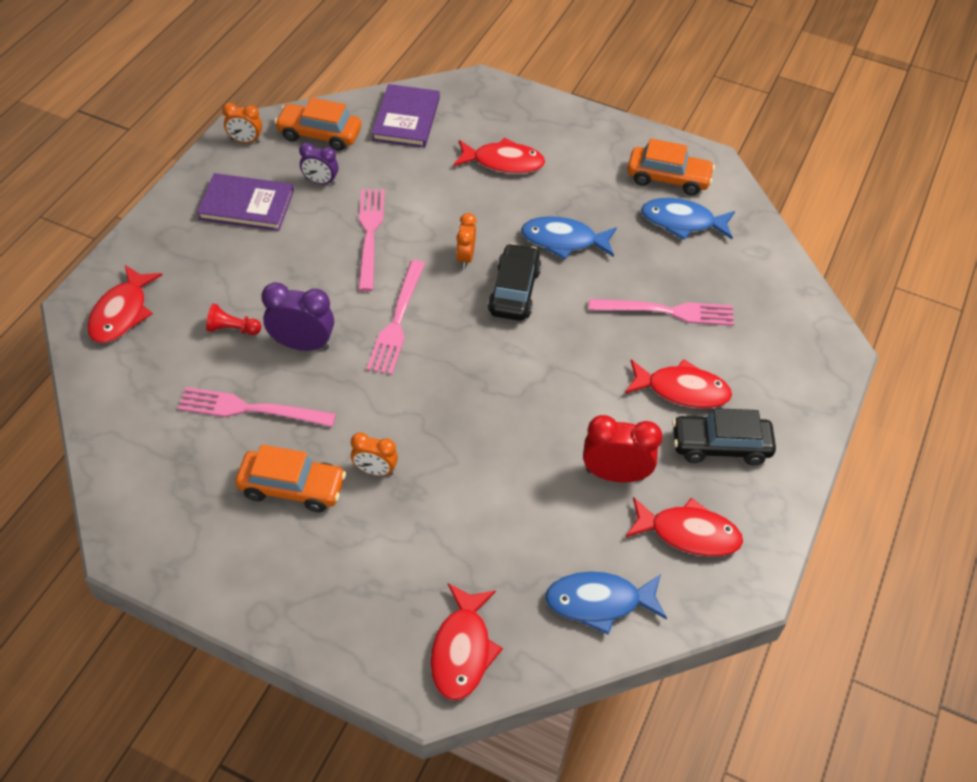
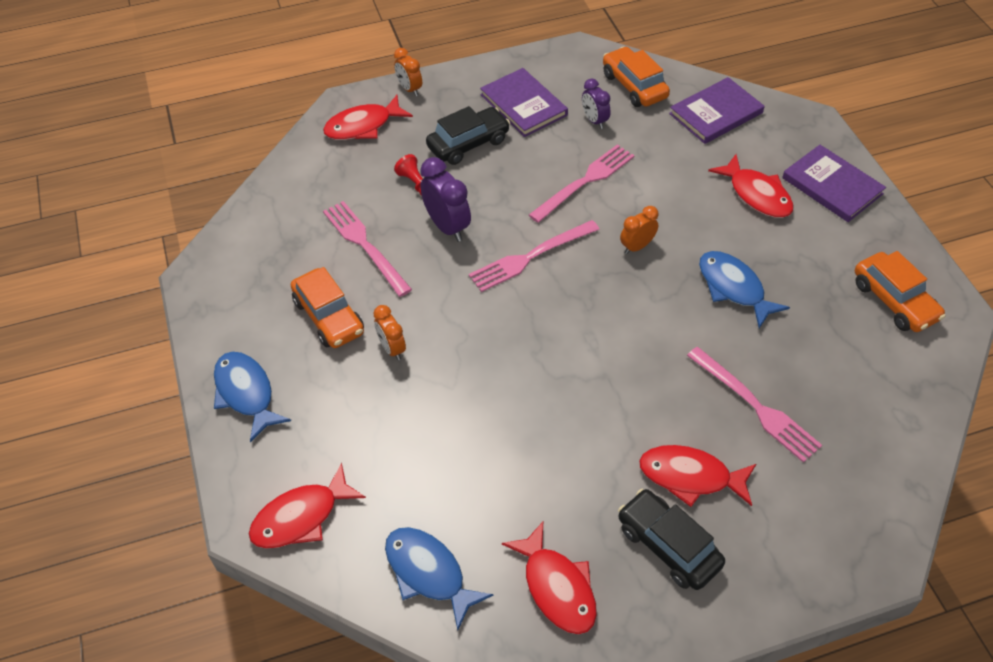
camera: 50 degrees right, 0 degrees up
orange clock [222,103,262,143] -> orange clock moved to [394,48,422,96]
black car [488,243,542,321] -> black car moved to [426,106,510,165]
red clock [583,415,663,482] -> none
red fish [625,359,732,409] -> red fish turned 135 degrees clockwise [639,445,756,507]
blue fish [641,198,735,240] -> blue fish moved to [214,352,291,442]
none -> purple book [782,145,886,222]

